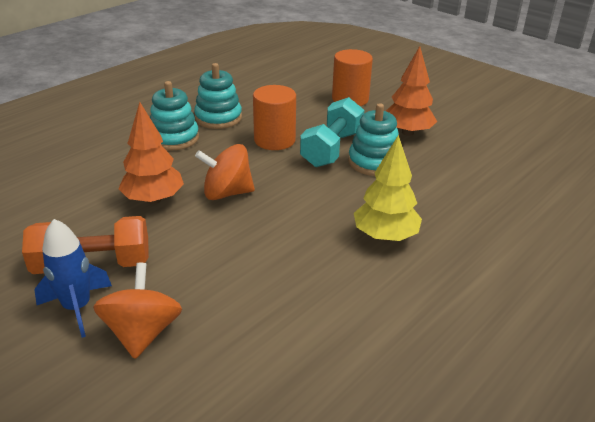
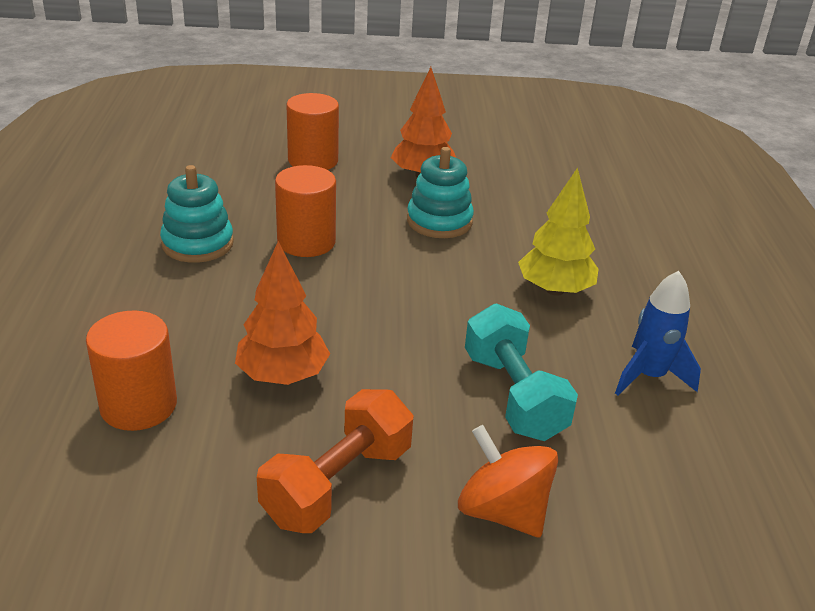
camera: 45 degrees left, 0 degrees up
blue rocket [34,219,112,338] -> blue rocket moved to [615,271,701,395]
turquoise stacking toy [150,81,199,151] -> none
orange spinning top [195,144,255,200] -> none
turquoise dumbbell [300,97,364,167] -> turquoise dumbbell moved to [465,304,578,441]
none -> orange cylinder [86,310,177,431]

